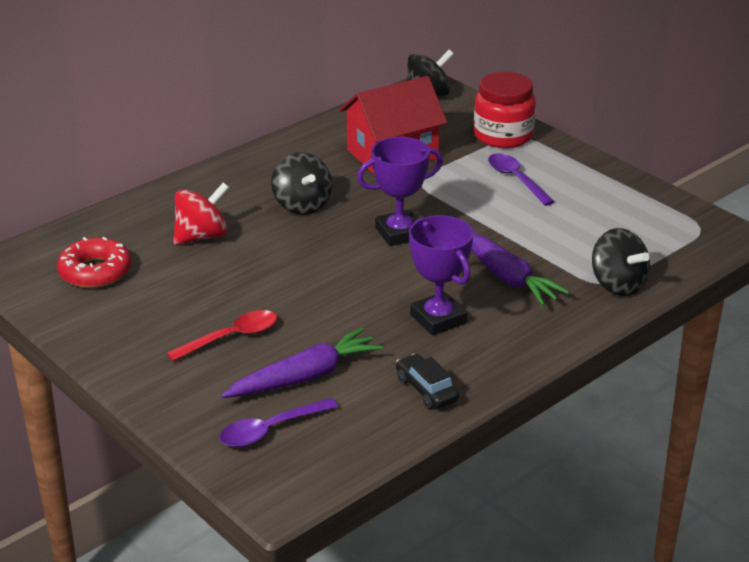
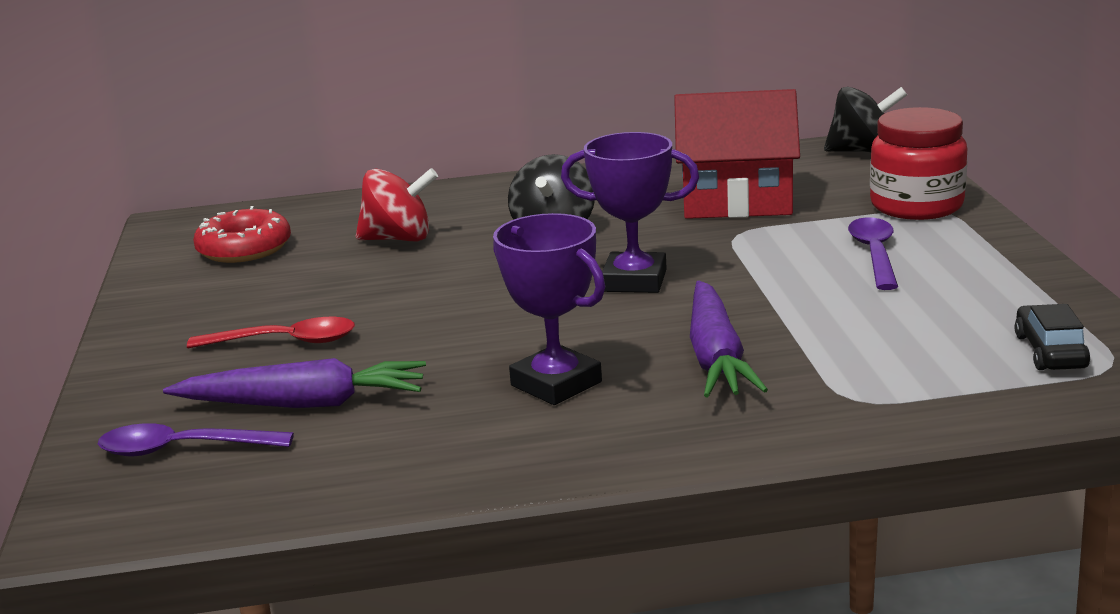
camera: 35 degrees right, 10 degrees down
black car [396,354,459,409] -> black car moved to [1015,304,1090,370]
purple trophy [409,215,473,336] -> purple trophy turned 45 degrees counterclockwise [493,213,605,405]
black spinning top [592,228,650,296] -> none

